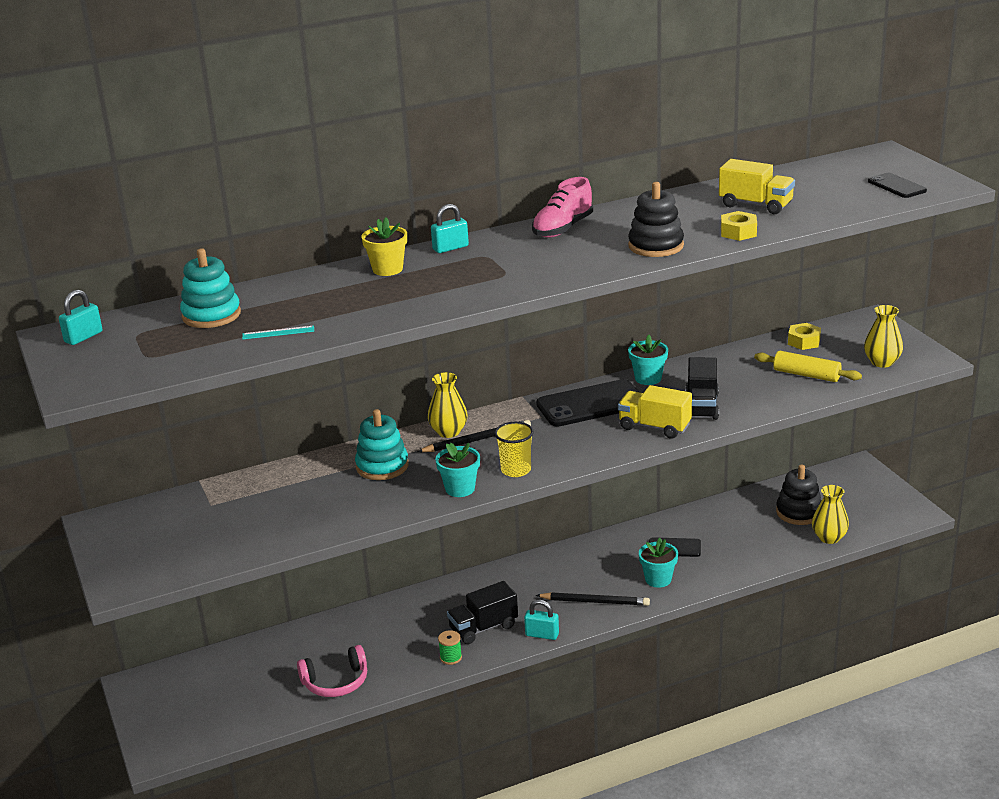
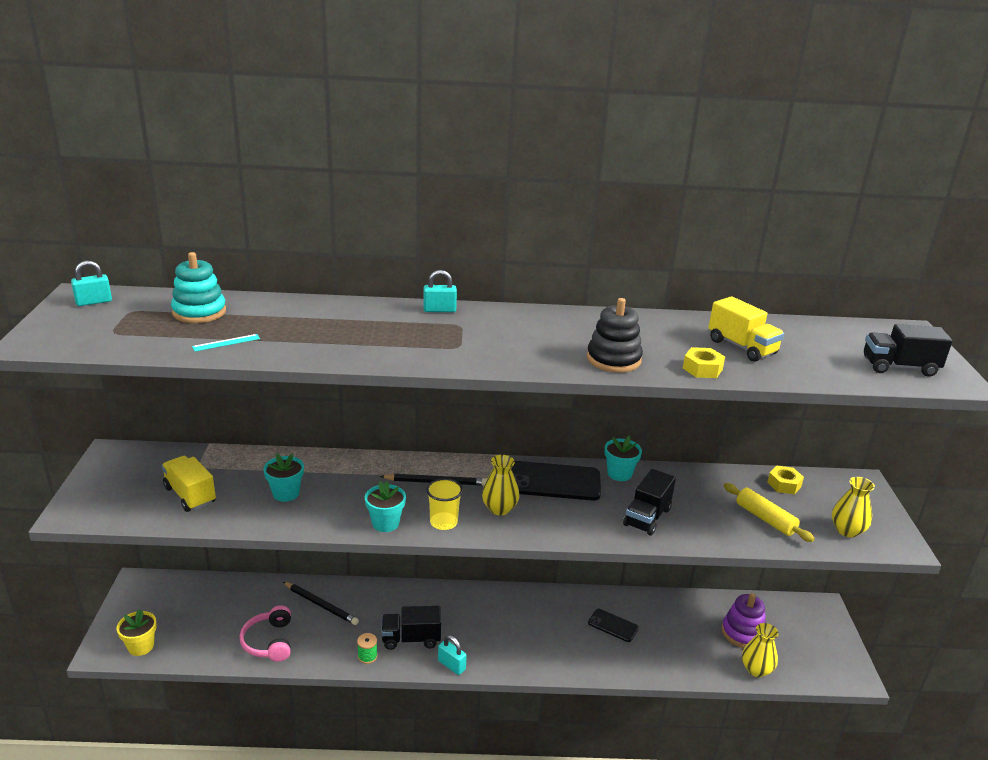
camera: 20 degrees right, 0 degrees up
turquoise ruler [242,326,314,339] -> turquoise ruler turned 45 degrees counterclockwise [192,334,260,352]
pink headphones [297,645,367,697] -> pink headphones turned 75 degrees clockwise [239,605,291,662]
turquoise stacking toy [355,409,409,480] -> none
yellow flower pot [362,217,407,276] -> yellow flower pot moved to [117,609,157,656]
yellow vase [428,372,467,438] -> yellow vase moved to [482,455,520,515]
pink shoe [532,177,593,238] -> none
black pencil [536,592,650,606] -> black pencil moved to [283,582,359,625]
yellow truck [618,385,692,438] -> yellow truck moved to [161,456,216,512]
turquoise flower pot [639,538,678,588] -> turquoise flower pot moved to [263,453,304,502]
black stacking toy [776,464,821,525] -> purple stacking toy [722,593,766,648]
black phone [868,173,927,198] -> black truck [864,324,953,377]

